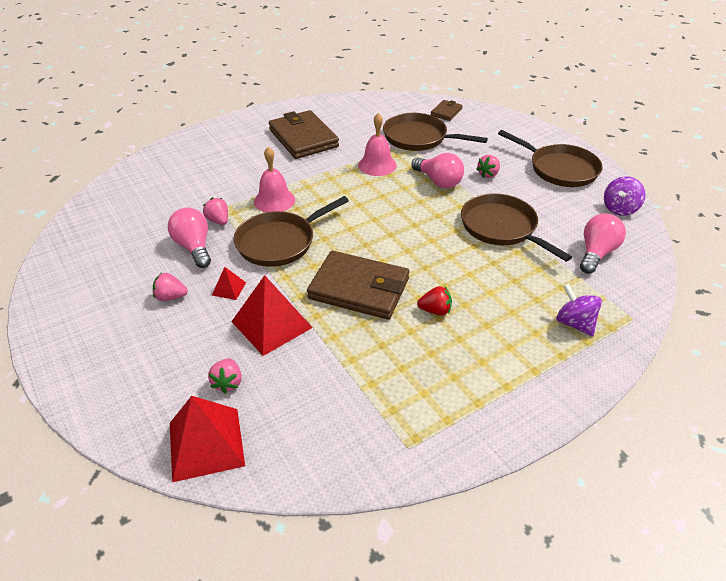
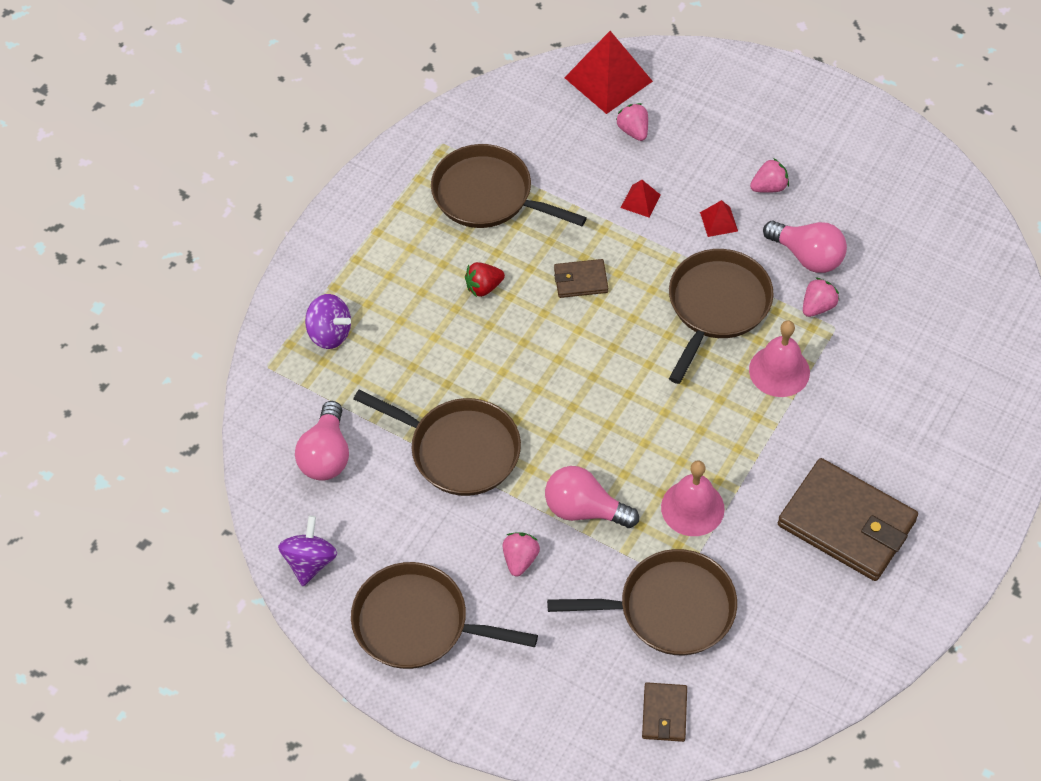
camera: 155 degrees right, 15 degrees up
pink strawberry [203,198,228,225] -> pink strawberry turned 75 degrees counterclockwise [803,277,839,317]
red pyramid [231,275,313,356] -> red pyramid [621,180,661,217], size x0.47
brown wallet [307,251,409,320] -> brown wallet [554,259,608,298], size x0.48
none -> brown pan [431,144,587,228]

